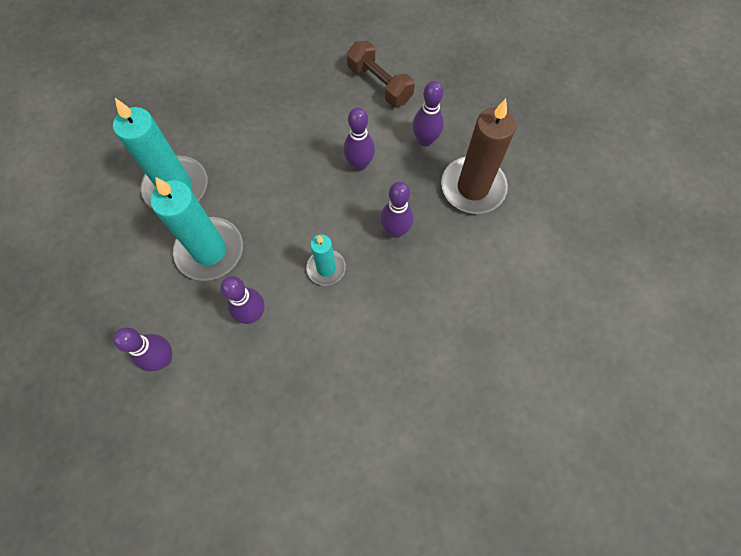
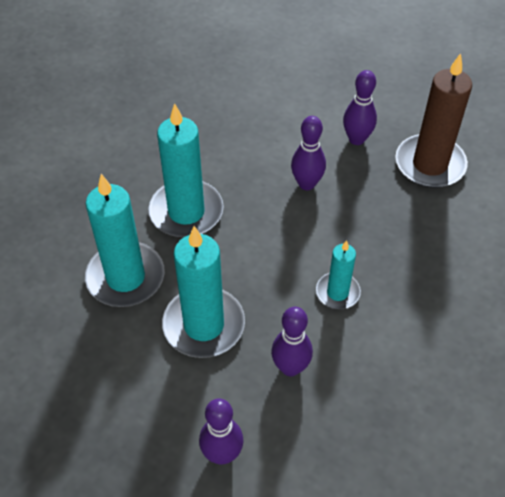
camera: 25 degrees left, 15 degrees down
brown dumbbell [347,41,415,107] -> none
purple bowling pin [380,182,414,238] -> none
none -> turquoise candle [148,103,224,238]

